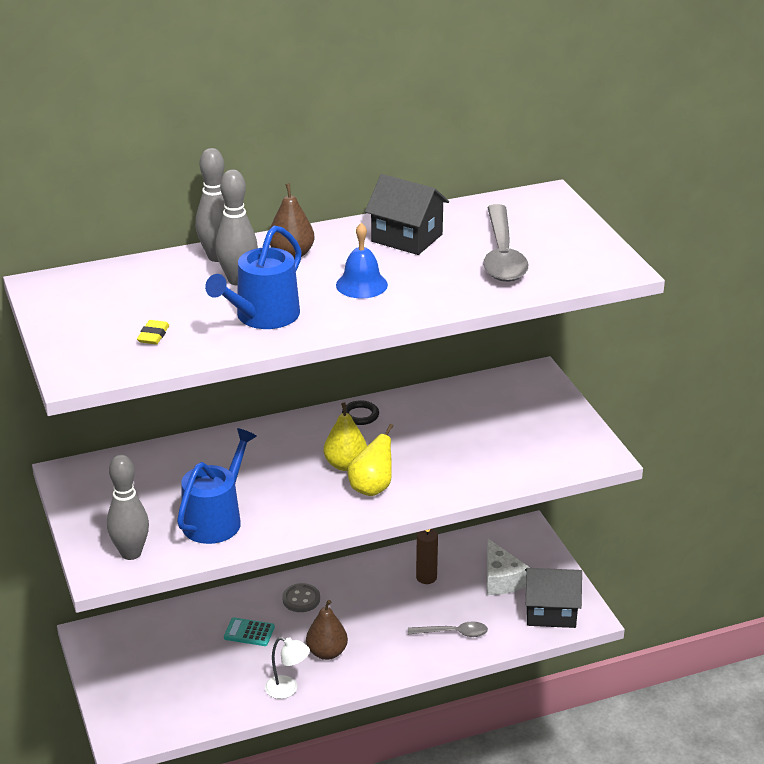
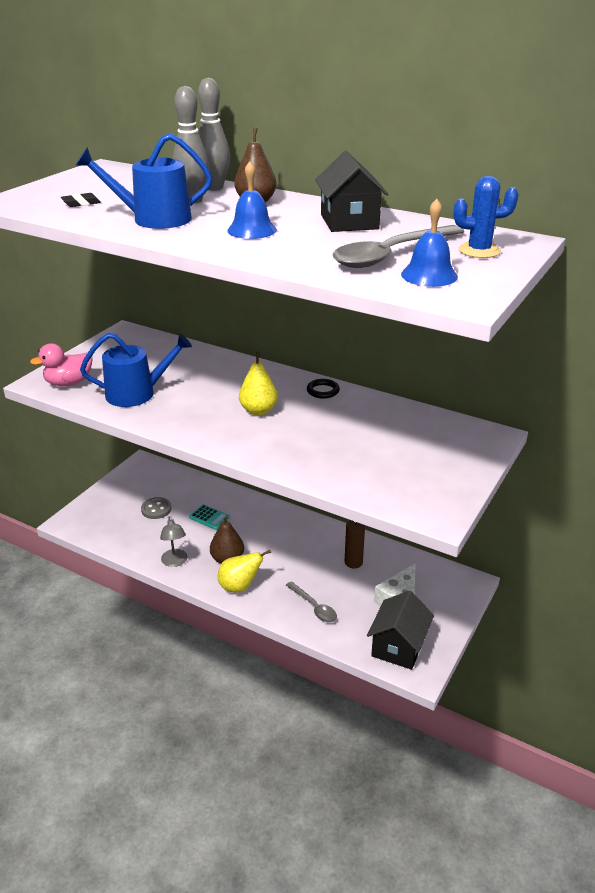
camera: 50 degrees right, 0 degrees up
grey bowling pin [107,455,149,560] -> pink duck [30,343,92,386]
yellow eraser [137,320,169,344] -> black eraser [61,193,101,207]
turquoise calculator [224,617,275,646] -> turquoise calculator turned 150 degrees clockwise [189,504,230,530]
white lamp [265,637,310,699] -> grey lamp [160,516,188,567]
grey button [282,583,320,612] -> grey button moved to [141,497,172,519]
yellow pear [348,424,393,496] -> yellow pear moved to [218,550,271,592]
black house [525,568,582,628] -> black house turned 60 degrees clockwise [367,591,434,670]
none -> blue bell [401,199,458,287]
none -> blue cactus [454,176,519,258]

